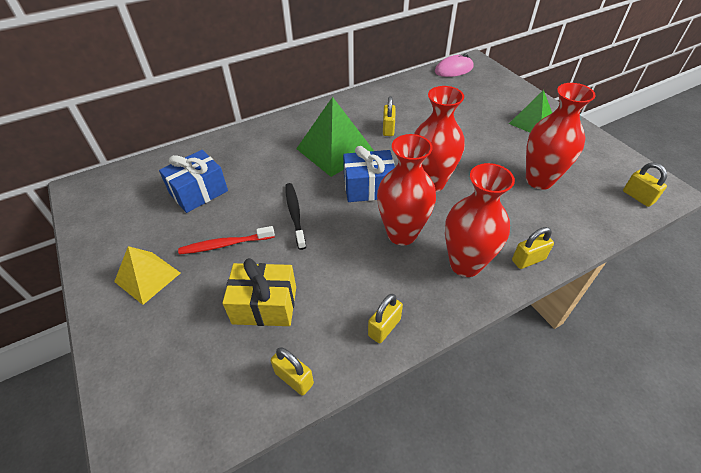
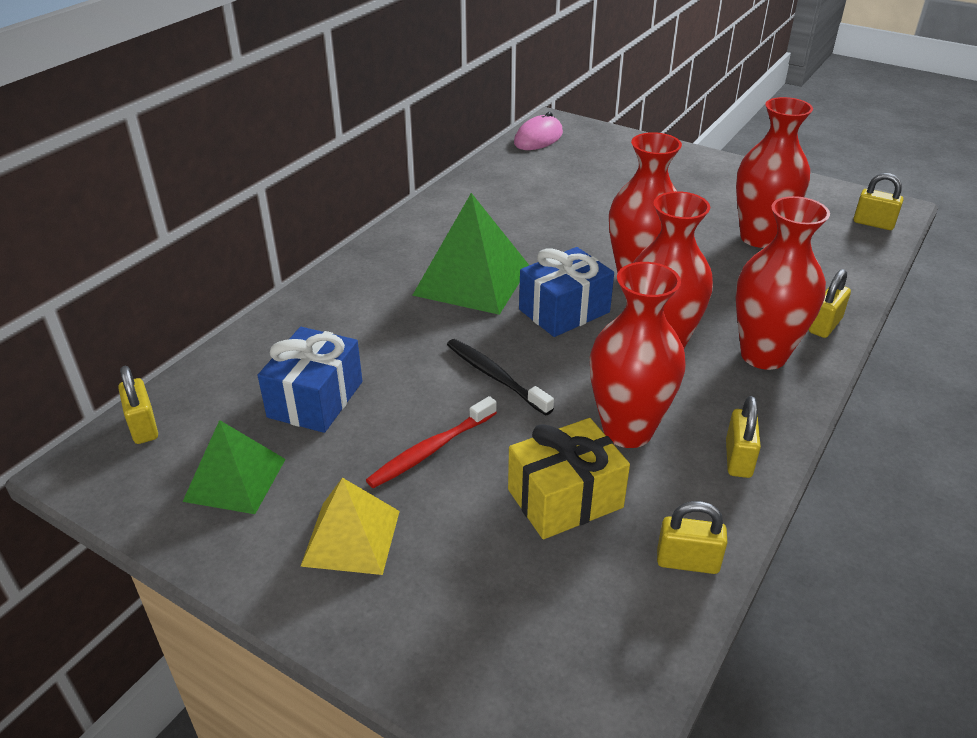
camera: 30 degrees left, 10 degrees down
yellow padlock [383,96,395,136] -> yellow padlock moved to [118,366,158,444]
green pyramid [509,90,552,133] -> green pyramid moved to [182,420,286,514]
none -> red vase [590,262,686,448]

